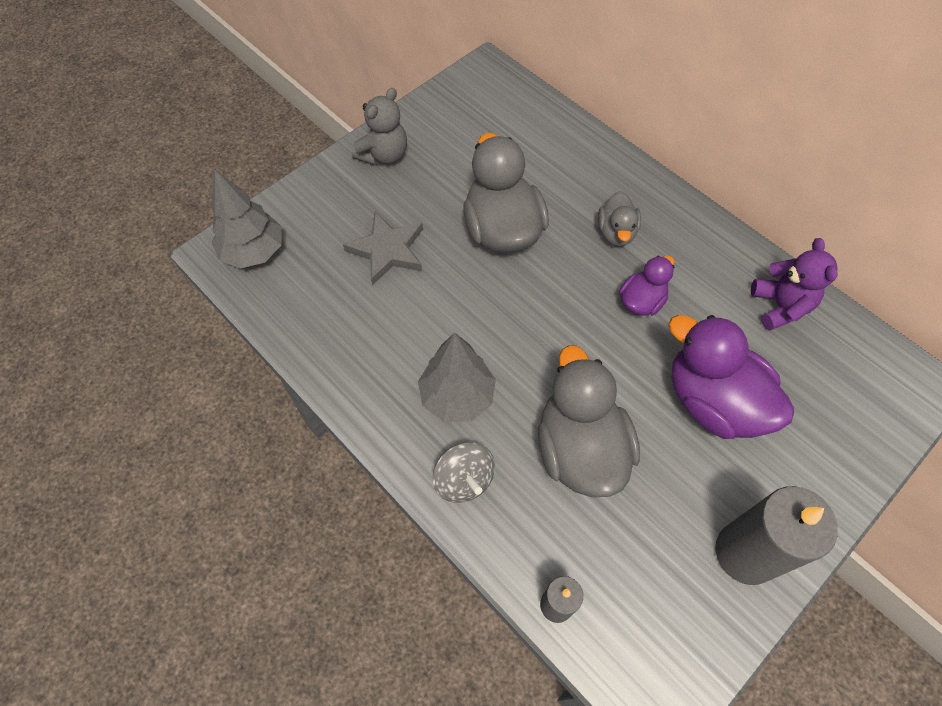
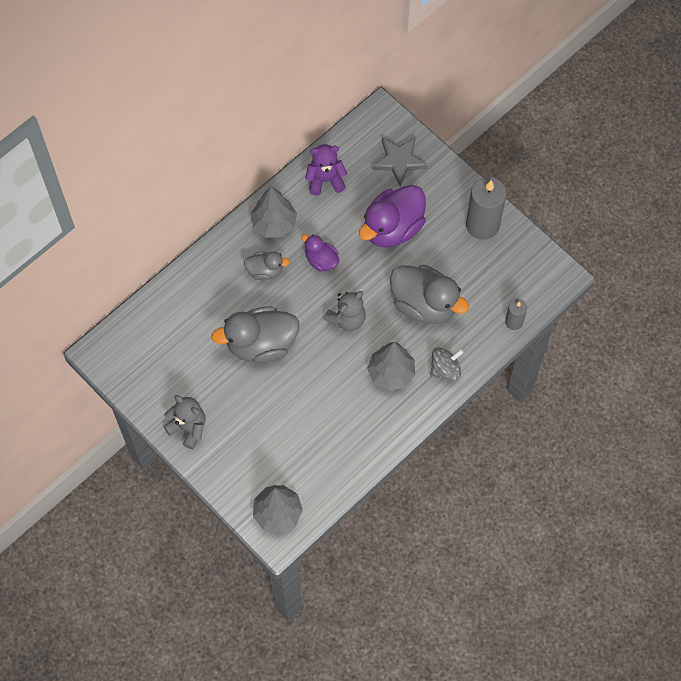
camera: 90 degrees left, 5 degrees up
grey star [343,211,423,286] -> grey star moved to [372,137,427,186]
grey duck [538,345,640,497] -> grey duck turned 135 degrees counterclockwise [390,265,469,324]
none -> grey tree [251,186,297,237]
none -> grey teddy bear [323,291,366,331]

